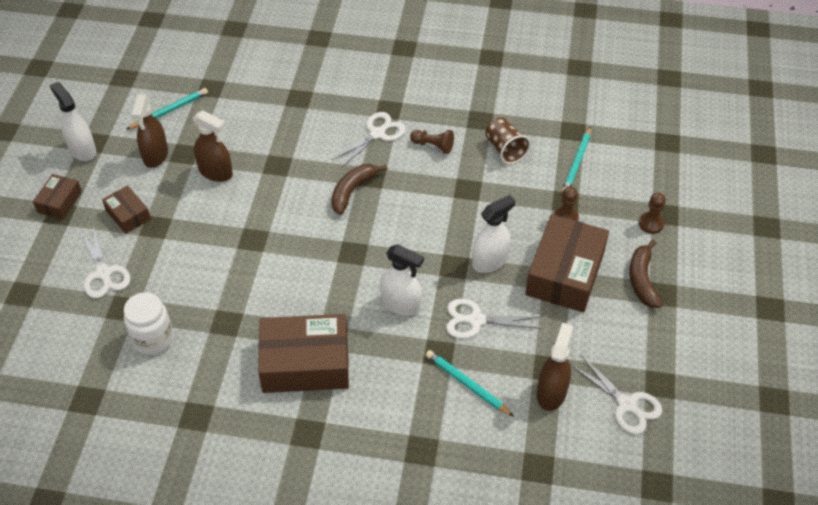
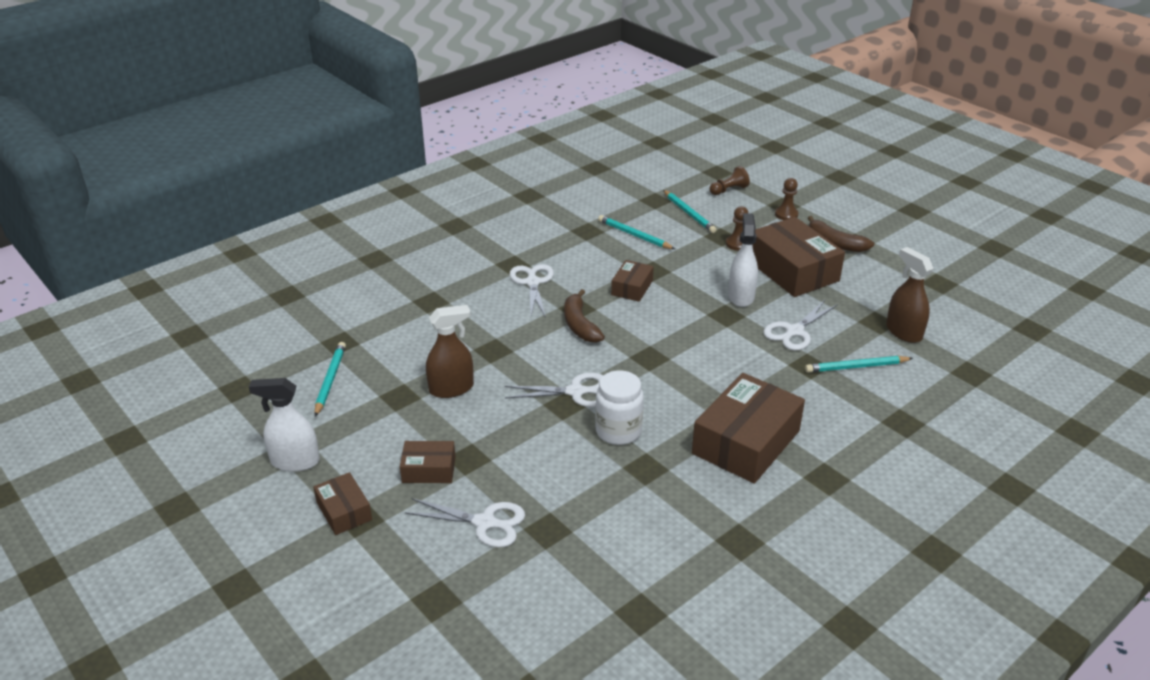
camera: 50 degrees left, 15 degrees down
white jar [124,292,173,355] -> white jar moved to [595,370,644,445]
brown spray bottle [131,94,168,168] -> none
white spray bottle [380,244,424,316] -> none
brown pawn [410,130,454,154] -> brown pawn moved to [709,166,750,195]
brown cup [485,117,531,164] -> turquoise pencil [598,215,675,249]
white scissors [570,355,662,434] -> white scissors moved to [505,373,603,407]
none -> brown box [611,260,654,302]

